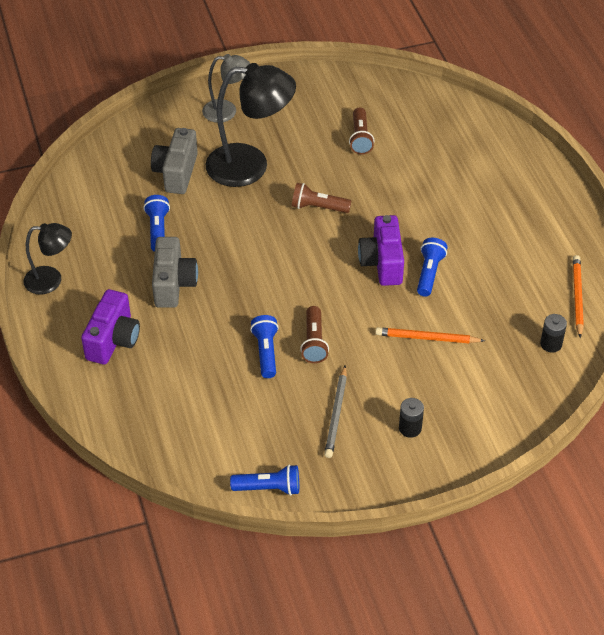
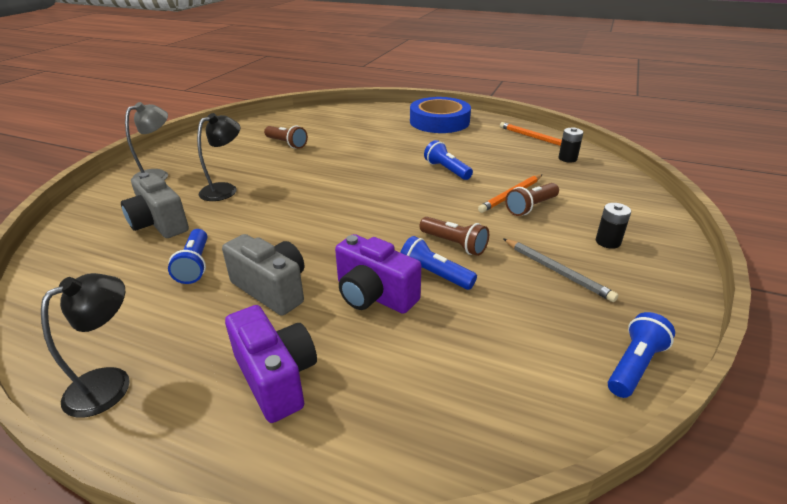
camera: 50 degrees left, 15 degrees down
blue flashlight [143,195,170,252] -> blue flashlight turned 135 degrees counterclockwise [168,229,207,284]
black lamp [206,63,296,187] -> black lamp [197,113,240,201], size x0.57
brown flashlight [292,183,351,213] -> brown flashlight moved to [505,183,559,216]
purple camera [358,215,404,286] -> purple camera moved to [335,234,422,314]
none -> blue tape [410,97,471,133]

